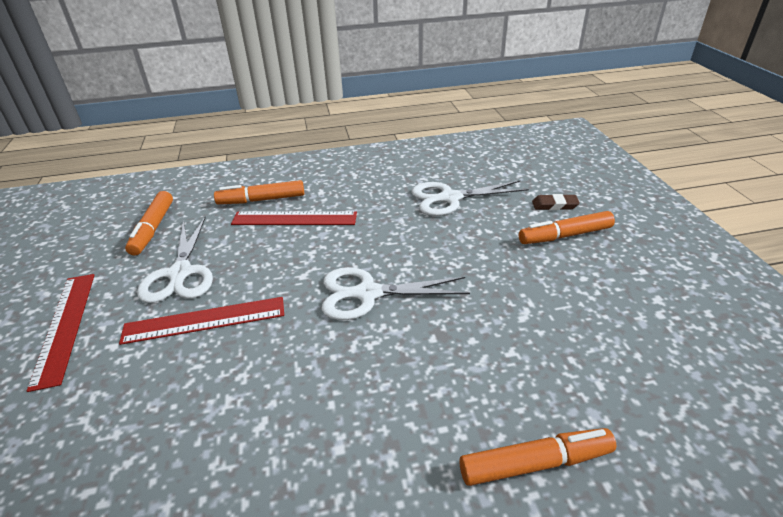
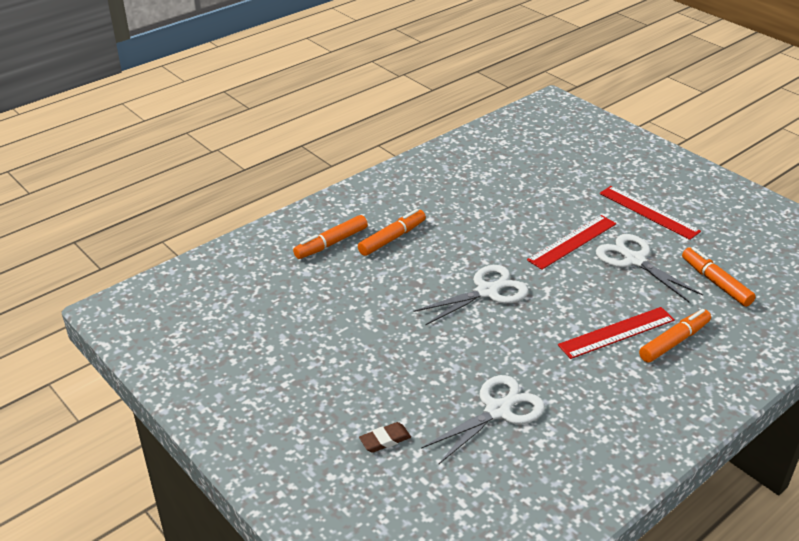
camera: 150 degrees right, 0 degrees up
orange marker [519,211,615,244] -> orange marker moved to [358,209,426,256]

